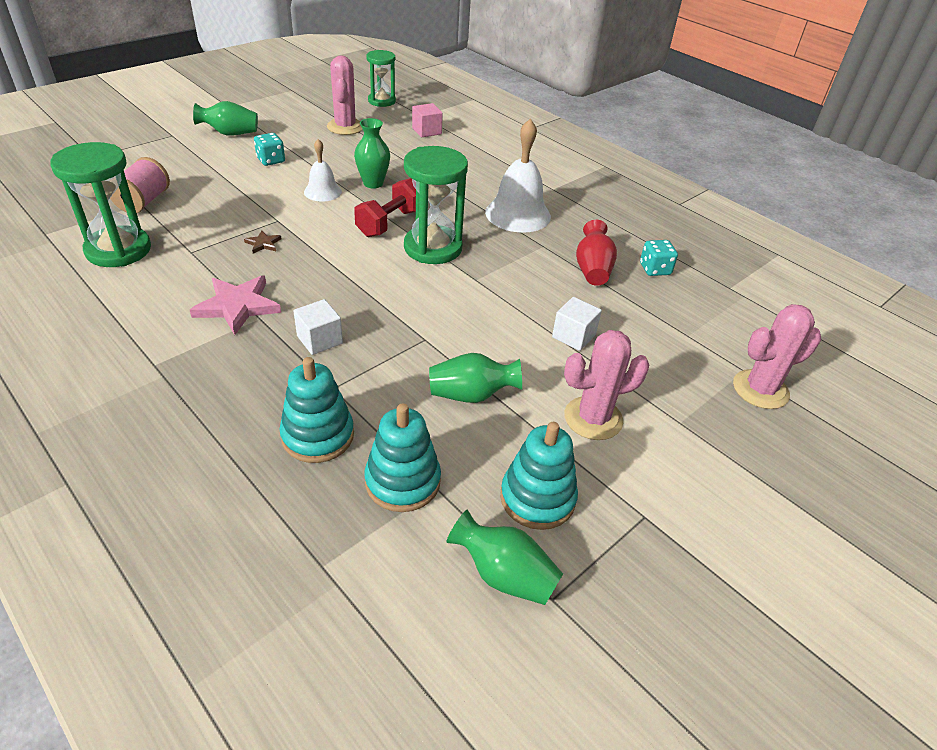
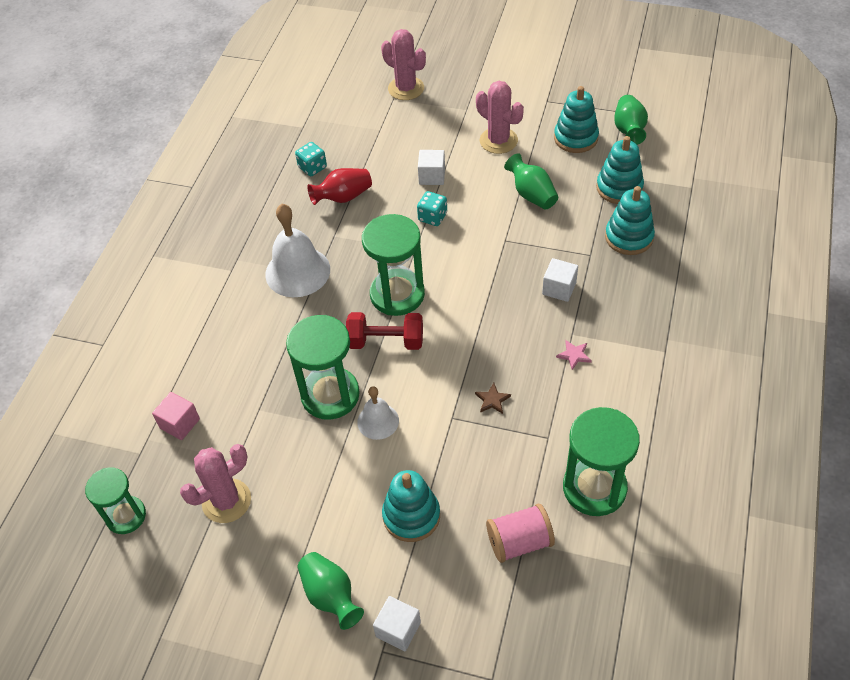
camera: 115 degrees left, 10 degrees up
pink star [190,276,281,335] -> pink star [556,340,592,370], size x0.47
turquoise dice [254,133,285,166] -> turquoise dice moved to [417,191,447,226]
green vase [354,118,390,189] -> green hourglass [286,315,360,420]
none -> white cube [373,596,421,651]
none -> turquoise stacking toy [382,470,440,542]

